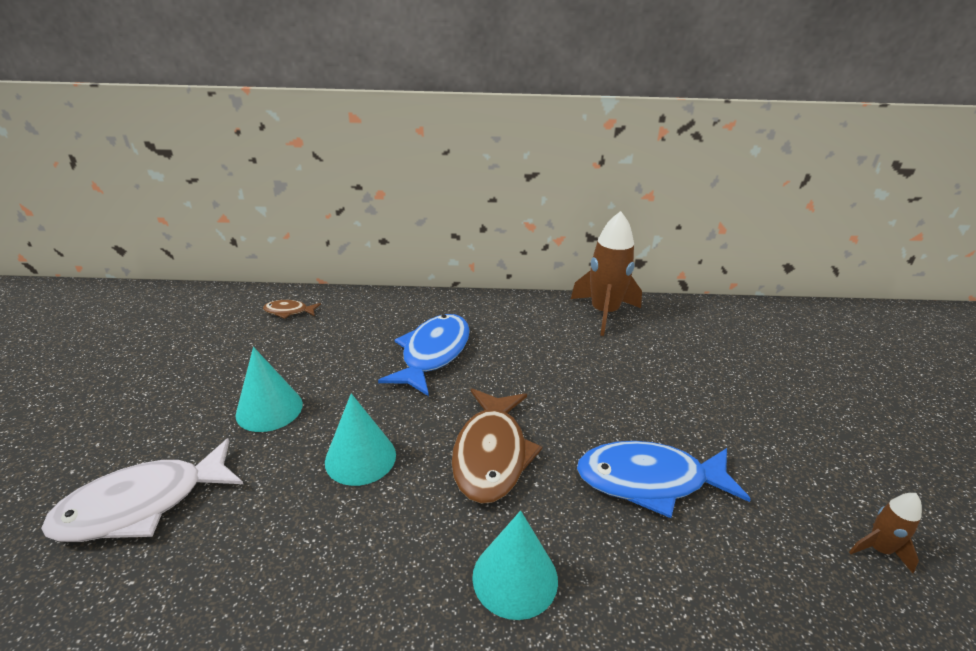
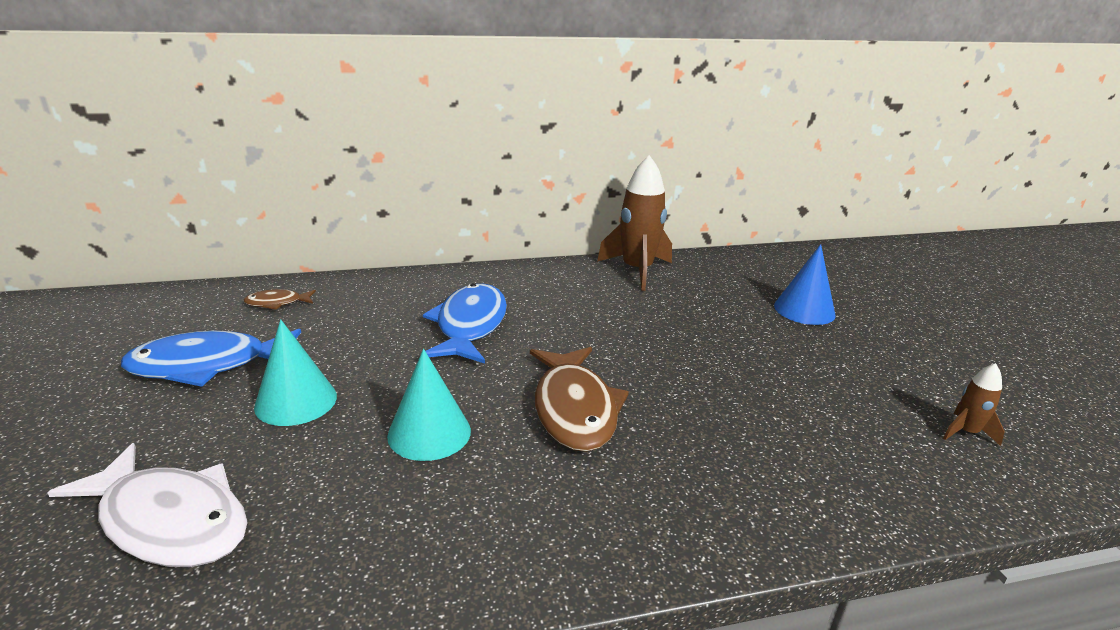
camera: 15 degrees left, 5 degrees down
white fish [41,438,243,542] -> white fish turned 105 degrees counterclockwise [47,443,248,567]
turquoise cone [472,511,558,620] -> none
blue fish [577,441,751,518] -> blue fish moved to [121,329,301,387]
none -> blue cone [774,244,836,325]

